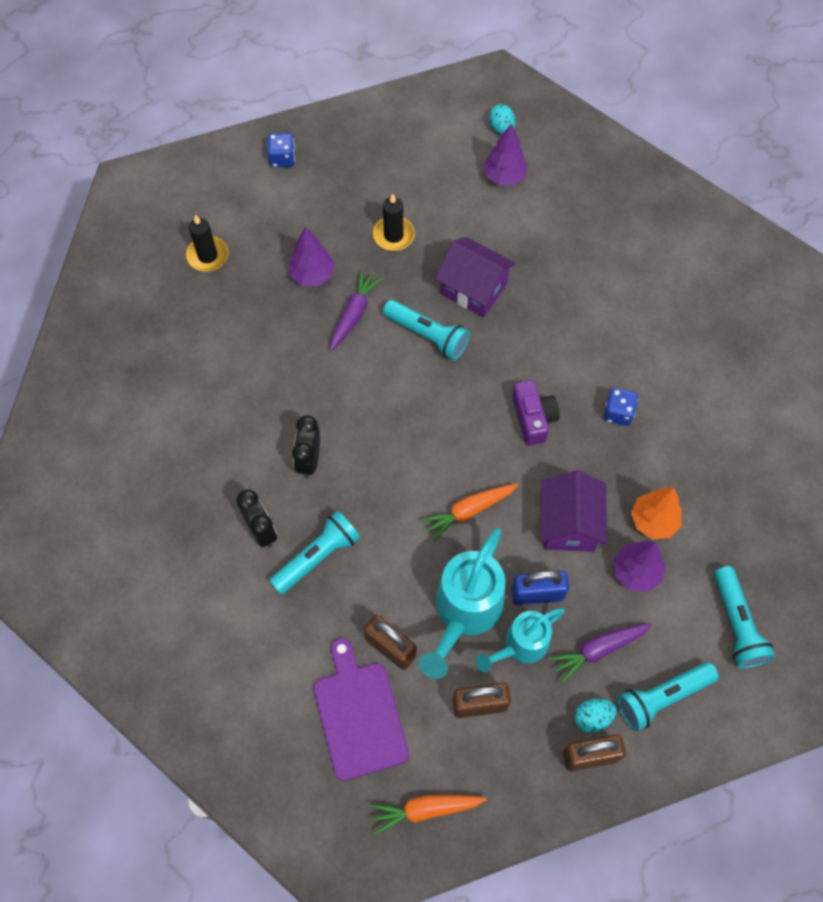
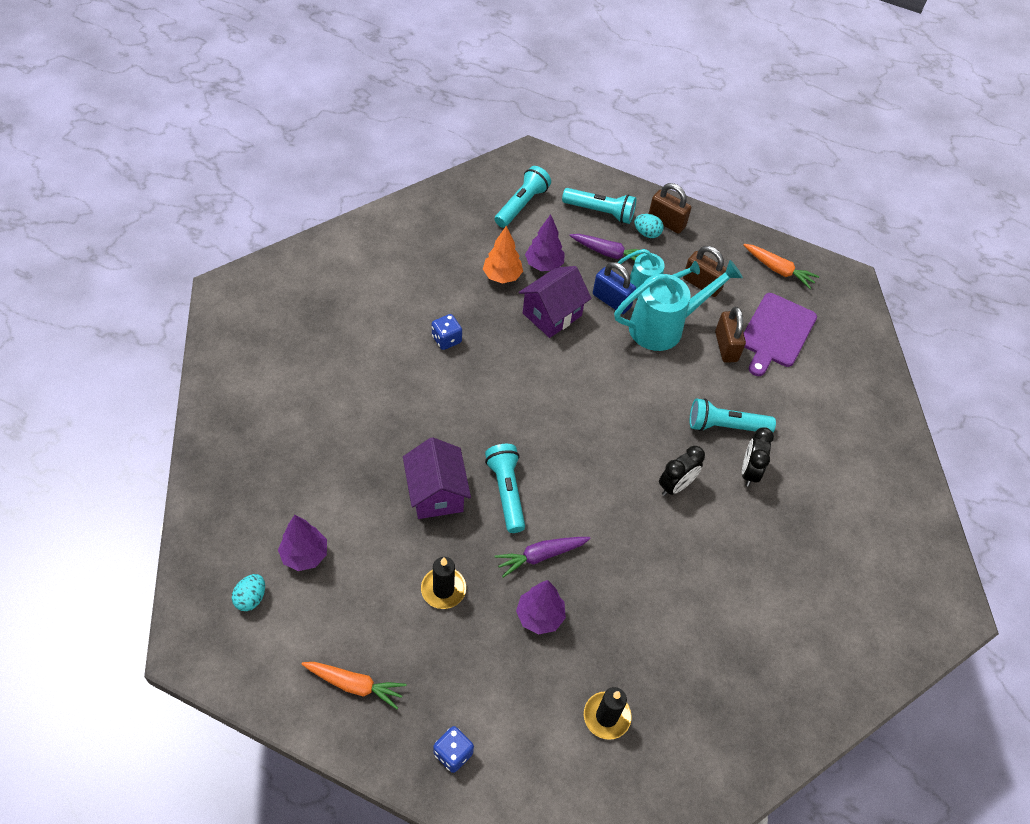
camera: 140 degrees left, 10 degrees down
orange carrot [421,484,518,541] -> orange carrot moved to [302,662,406,709]
purple camera [512,380,560,446] -> none

